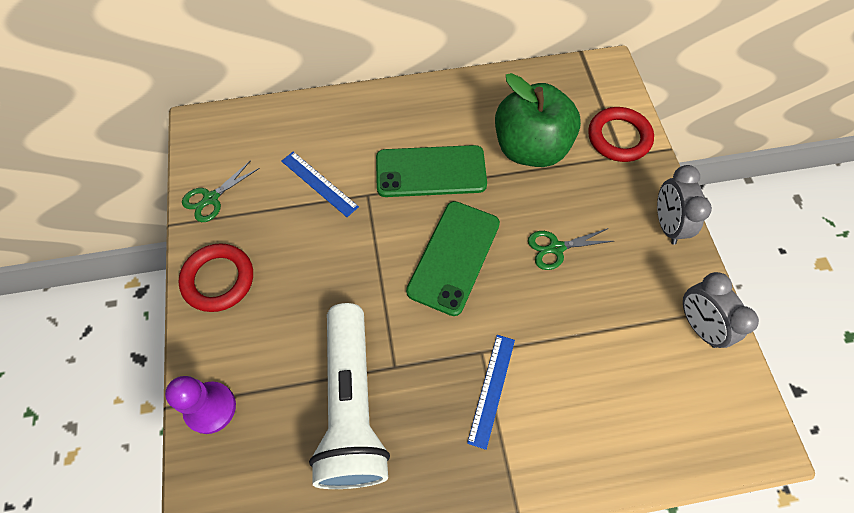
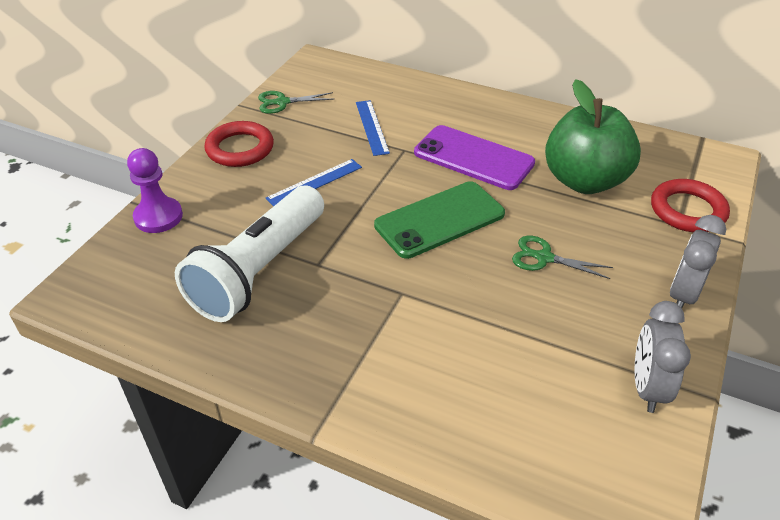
camera: 35 degrees right, 20 degrees down
green phone [376,145,487,197] -> purple phone [414,125,535,190]
blue ruler [467,335,515,450] -> blue ruler moved to [266,159,362,206]

